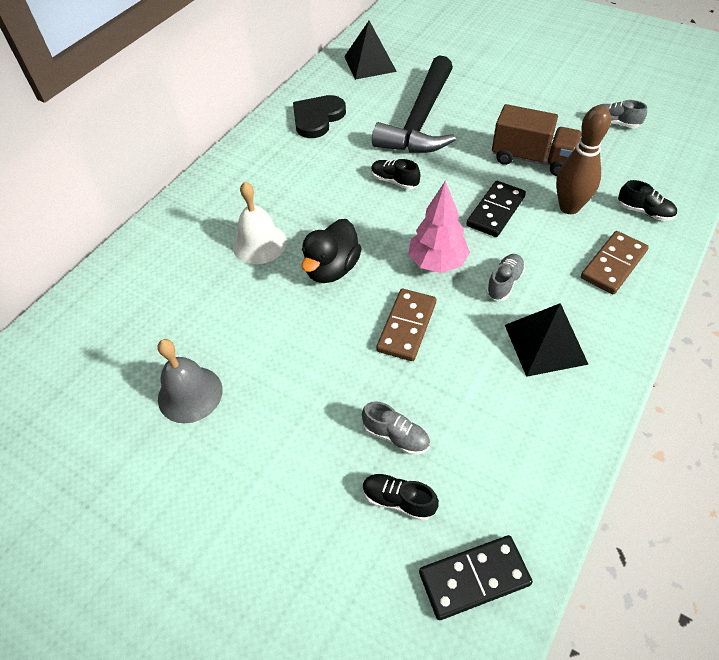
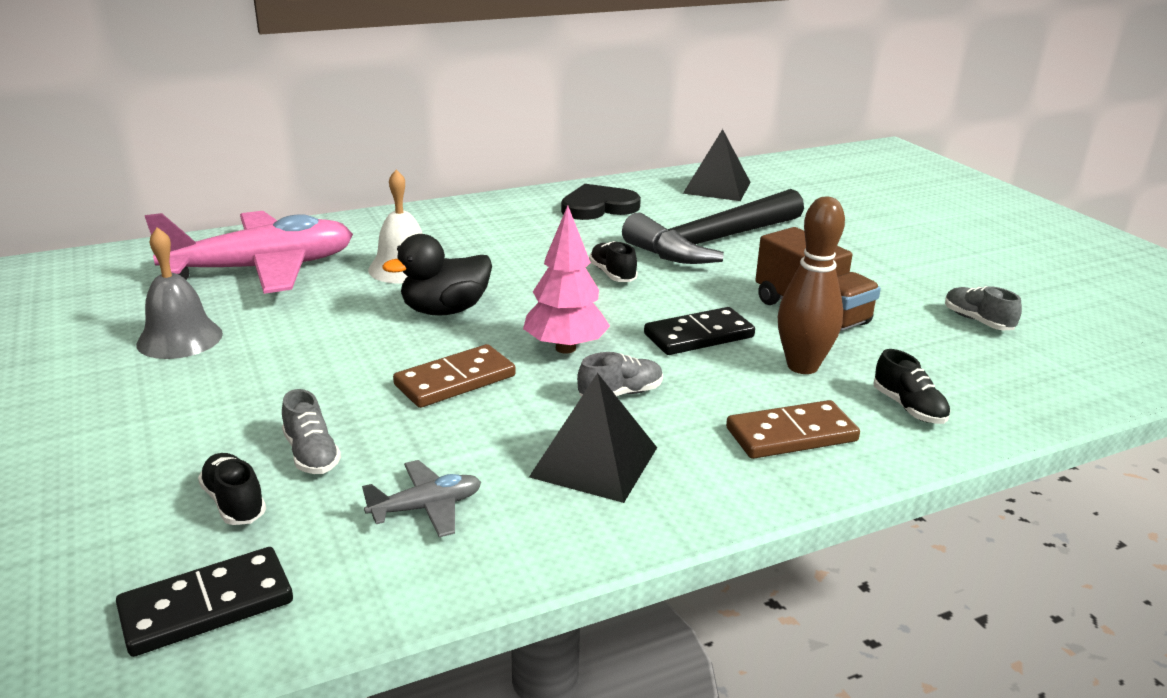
camera: 30 degrees right, 25 degrees down
black domino [419,535,533,620] -> black domino turned 45 degrees counterclockwise [116,547,293,657]
none -> pink plane [145,211,353,294]
none -> grey plane [362,460,481,538]

